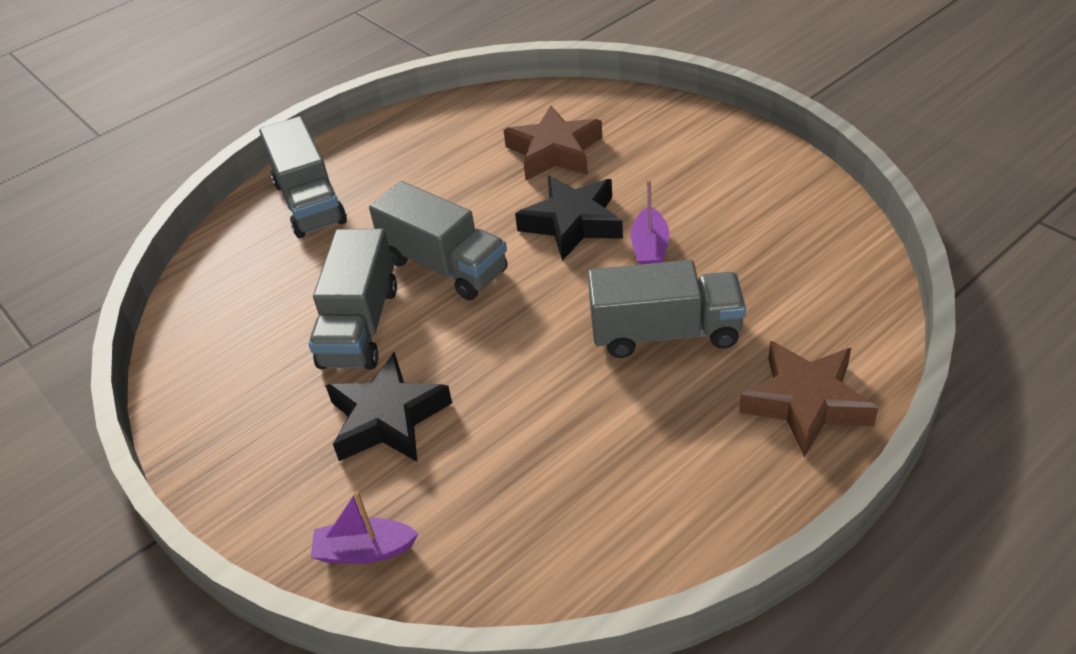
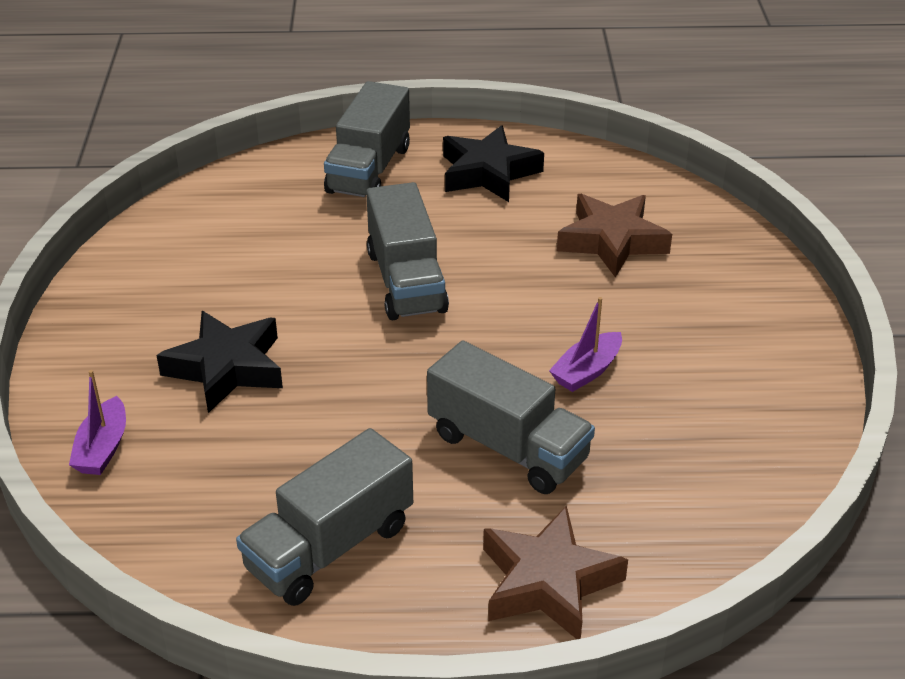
camera: 35 degrees right, 5 degrees down
grey truck [309,229,397,370] -> grey truck moved to [236,428,413,606]
purple boat [311,491,419,564] -> purple boat turned 120 degrees counterclockwise [69,370,126,475]
black star [515,176,623,261] -> black star moved to [443,125,544,202]

